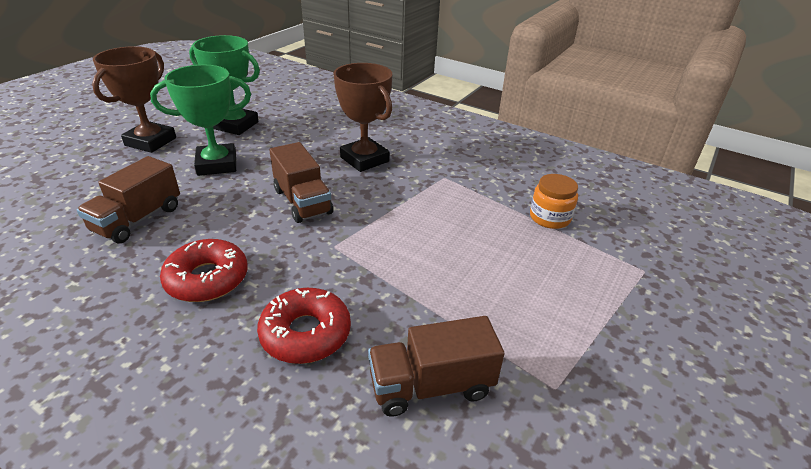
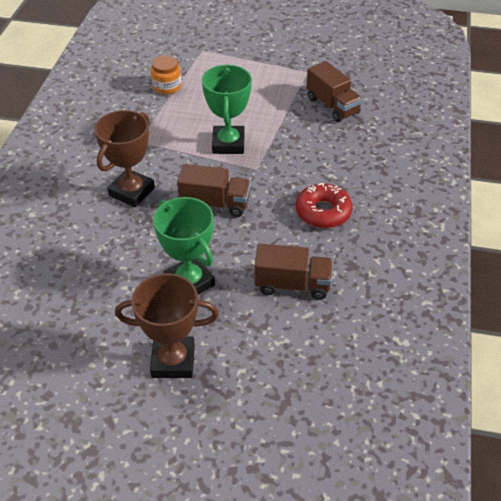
camera: 110 degrees left, 10 degrees up
green trophy [189,35,260,135] -> green trophy moved to [202,65,252,154]
red donut [257,288,351,364] -> none
brown truck [269,142,333,223] -> brown truck turned 60 degrees clockwise [177,164,251,217]

